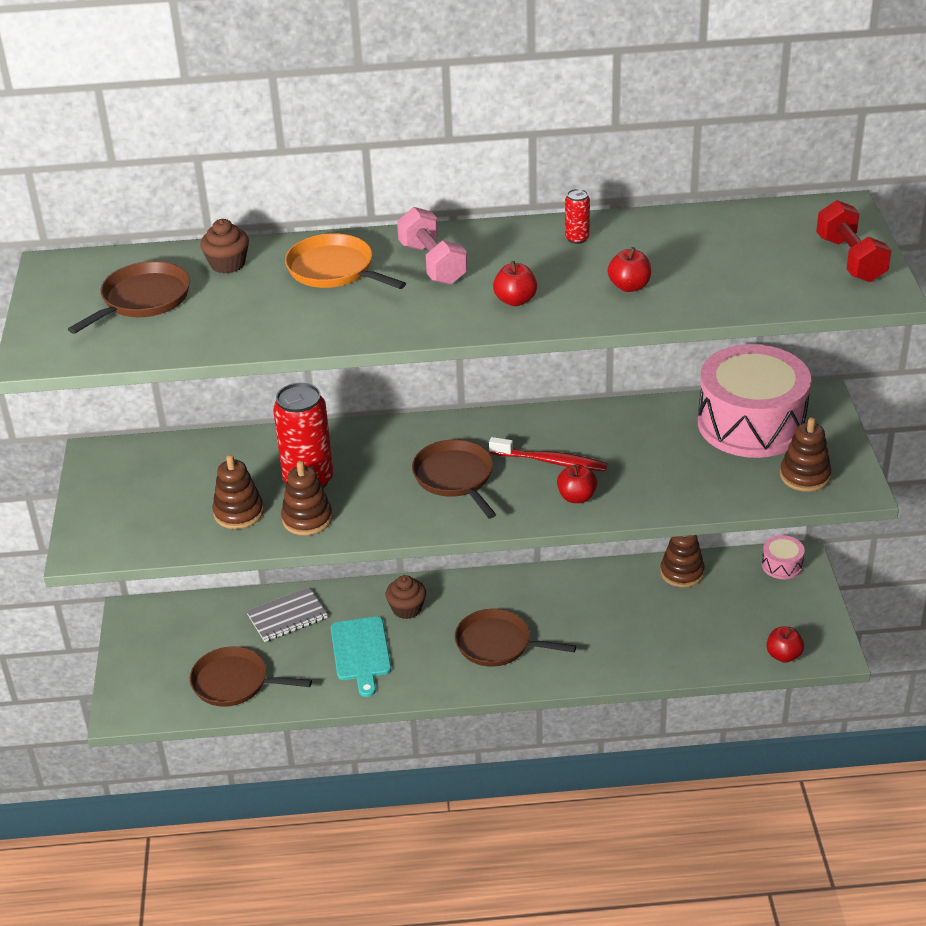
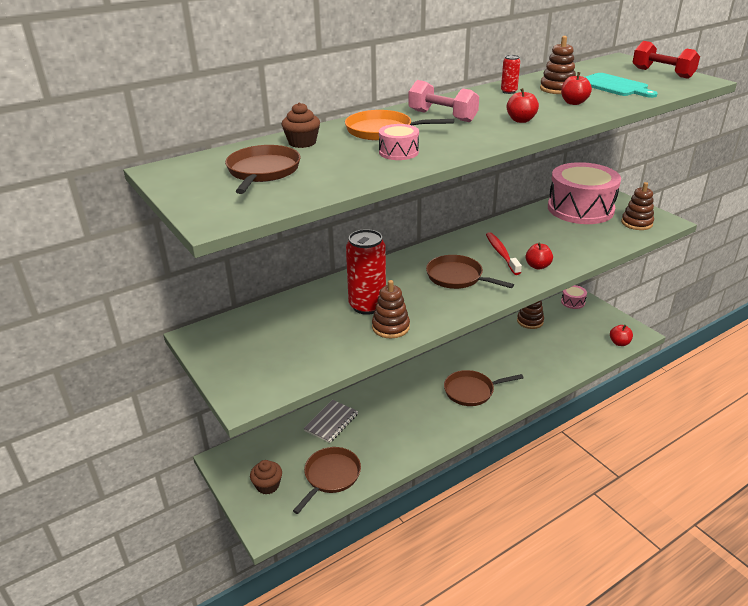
camera: 30 degrees left, 5 degrees down
brown pan [190,646,312,707] -> brown pan turned 135 degrees clockwise [293,447,361,514]
brown stacking toy [212,455,264,529] -> brown stacking toy moved to [540,36,576,94]
turquoise cutting board [331,617,391,697] -> turquoise cutting board moved to [585,73,658,98]
brown cupcake [385,575,426,619] -> brown cupcake moved to [250,460,282,495]
red toothbrush [489,437,607,471] -> red toothbrush turned 90 degrees counterclockwise [486,232,522,275]
none -> pink drum [379,124,419,160]

